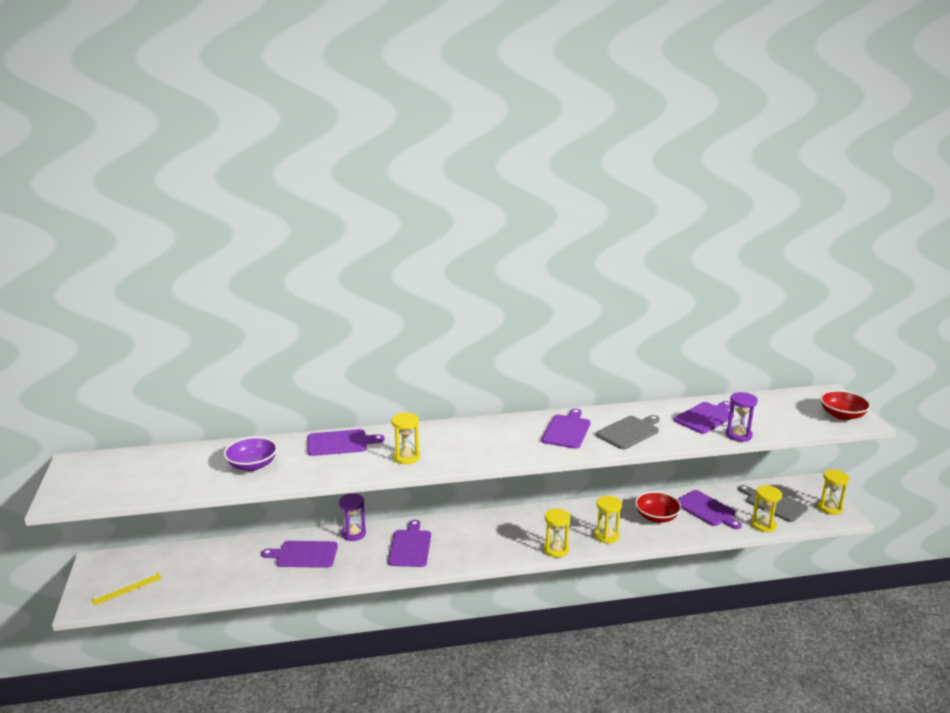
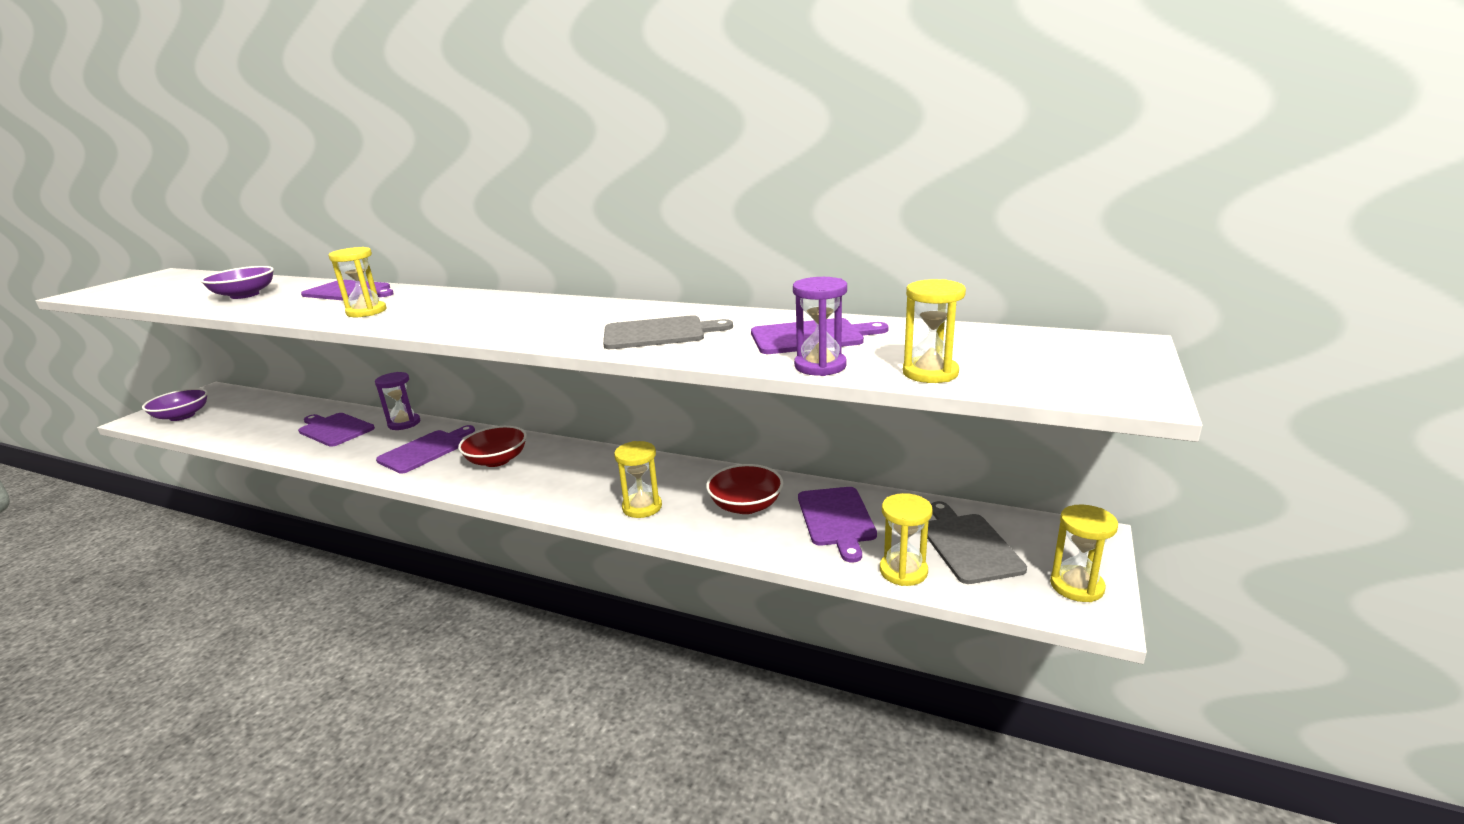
camera: 35 degrees right, 0 degrees up
yellow ruler [91,572,162,605] -> purple bowl [142,388,208,421]
purple cutting board [542,409,591,449] -> none
yellow hourglass [543,508,570,558] -> yellow hourglass moved to [903,279,966,383]
red bowl [820,390,871,420] -> red bowl moved to [458,426,527,467]

